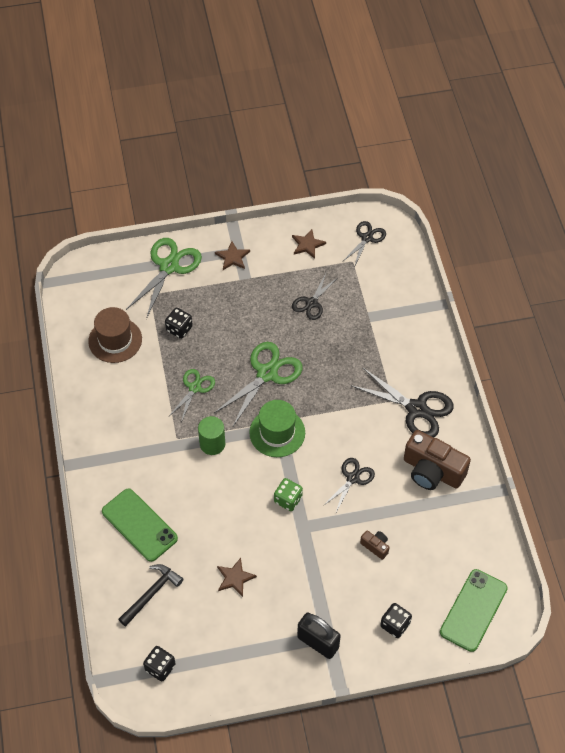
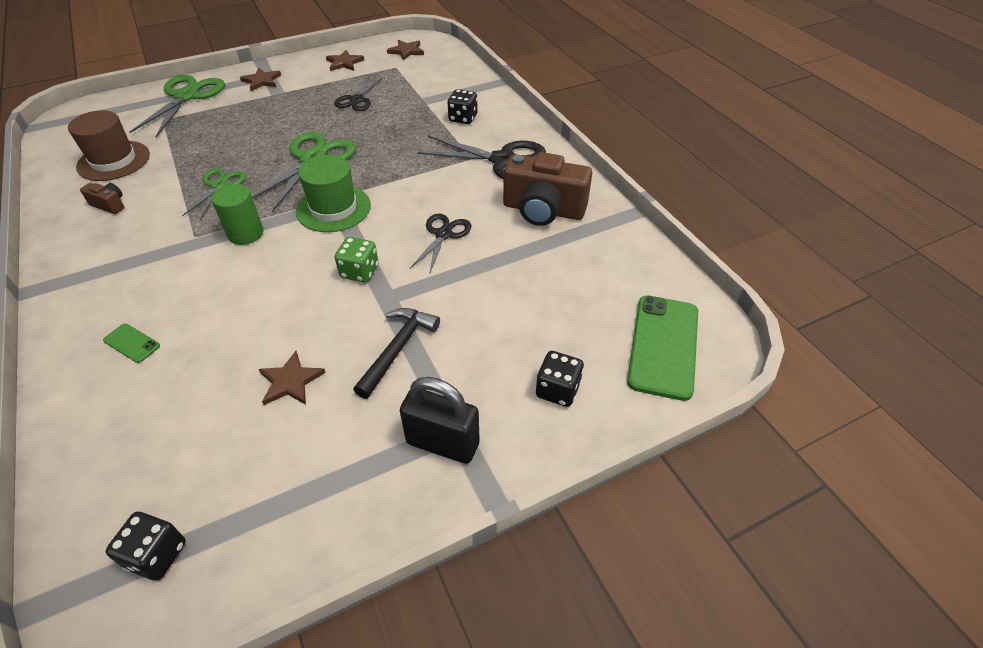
camera: 15 degrees left, 10 degrees down
green phone [102,488,178,562] -> green phone [103,324,160,363], size x0.45
black hammer [118,564,184,626] -> black hammer moved to [353,308,440,399]
black dice [165,308,193,339] -> black dice moved to [447,89,478,124]
black scissors [343,221,386,267] -> brown star [387,40,424,61]
brown camera [360,530,389,560] -> brown camera moved to [80,183,124,214]

